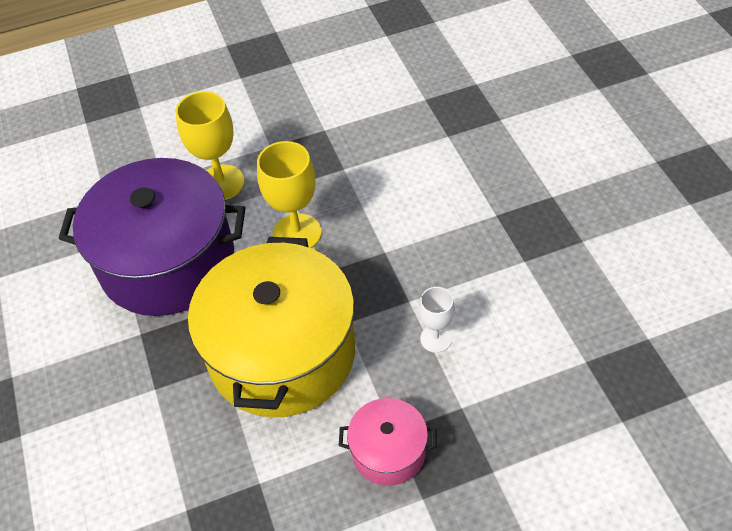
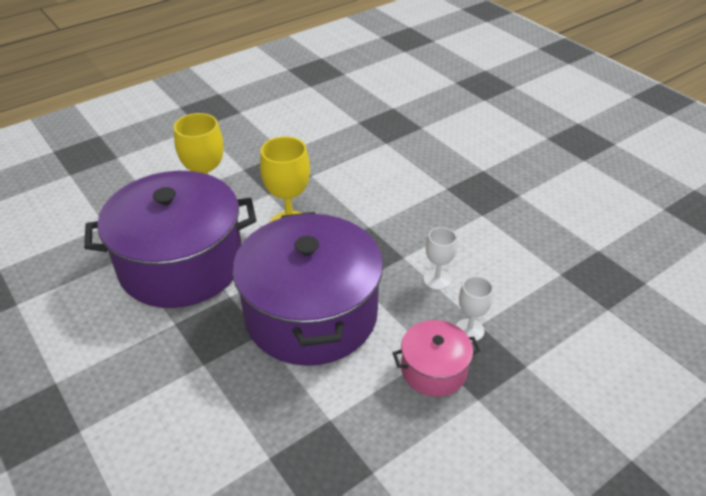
camera: 20 degrees left, 10 degrees down
yellow pot [188,237,355,417] -> purple pot [232,212,383,366]
none -> white goblet [456,276,493,342]

